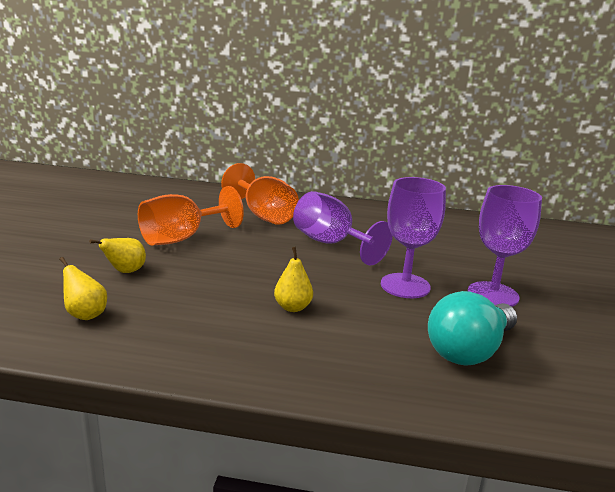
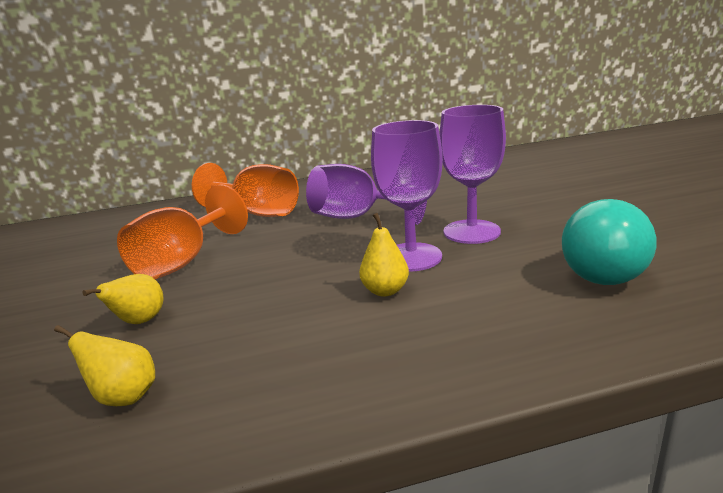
camera: 20 degrees left, 0 degrees up
purple goblet [468,185,542,307] -> purple goblet moved to [371,120,443,272]

